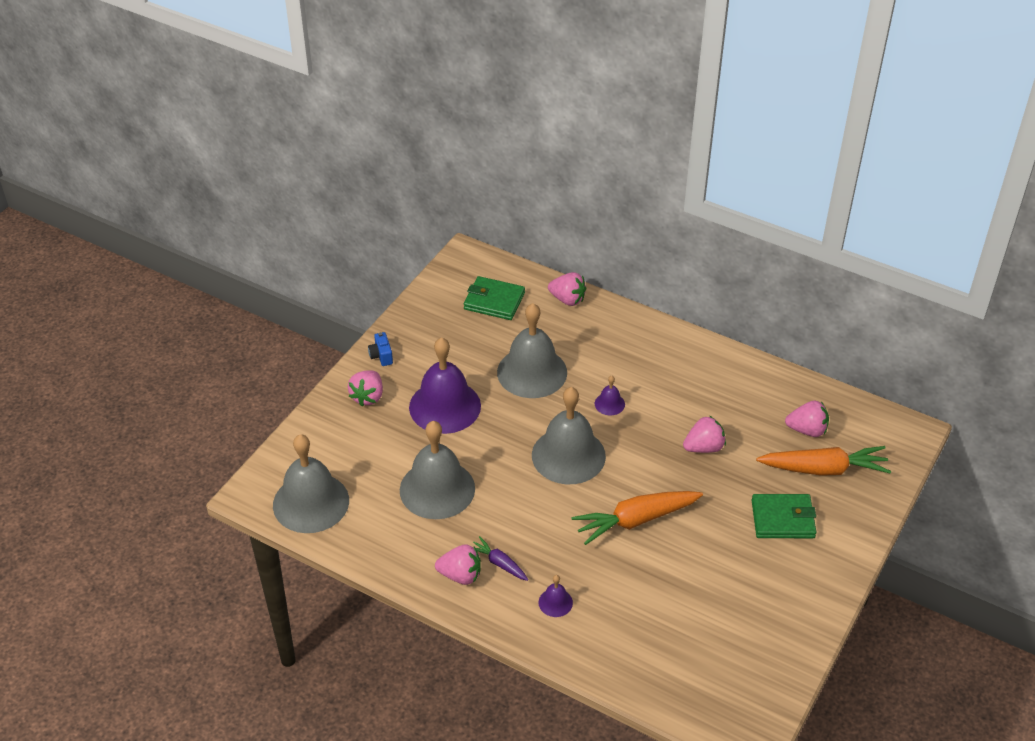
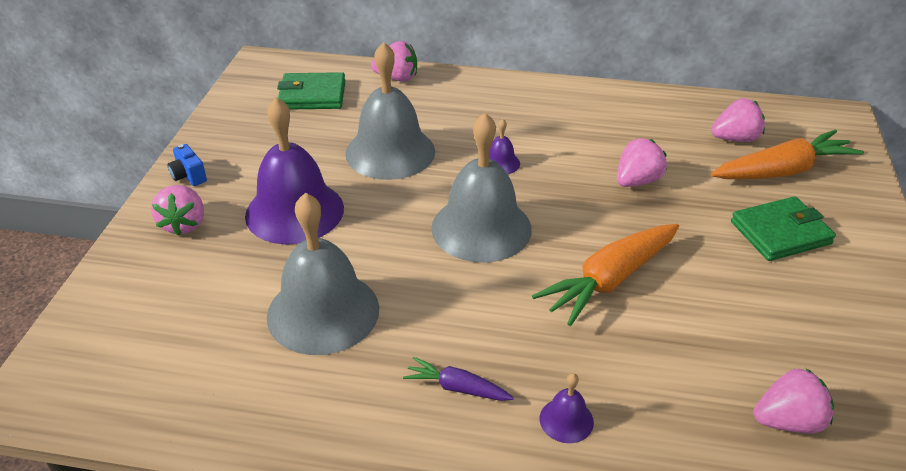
camera: 20 degrees left, 5 degrees down
grey bell [273,434,349,533] -> none
pink strawberry [435,544,481,585] -> pink strawberry moved to [754,368,834,434]

